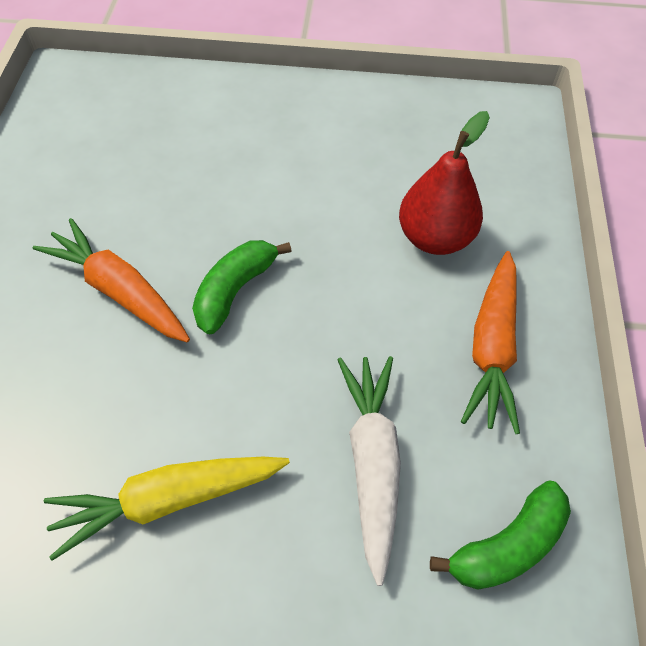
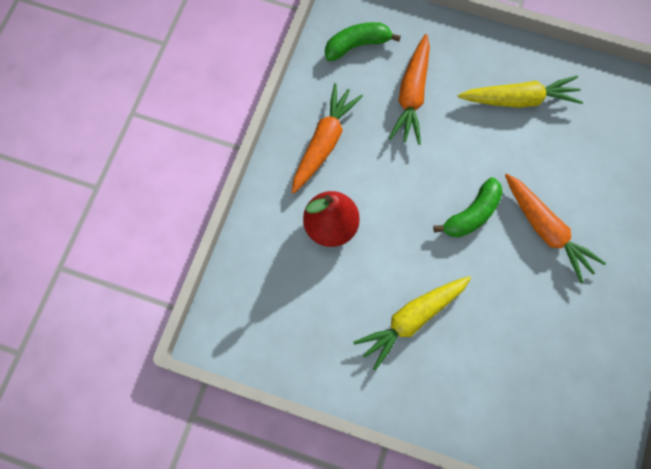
camera: 165 degrees left, 15 degrees up
white carrot [338,356,401,586] -> orange carrot [389,34,430,145]
none -> yellow carrot [353,276,471,371]

